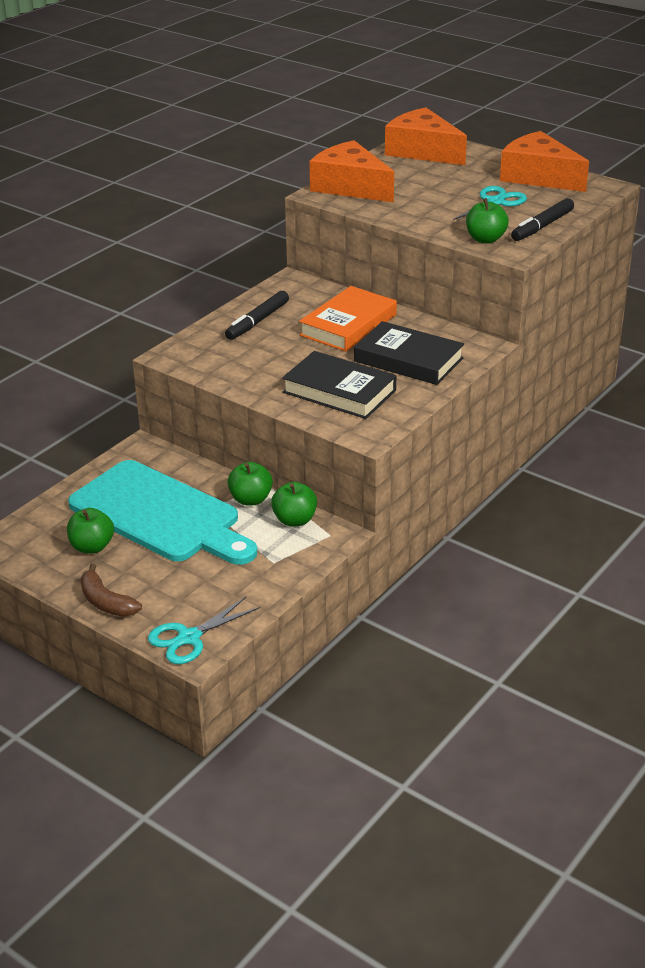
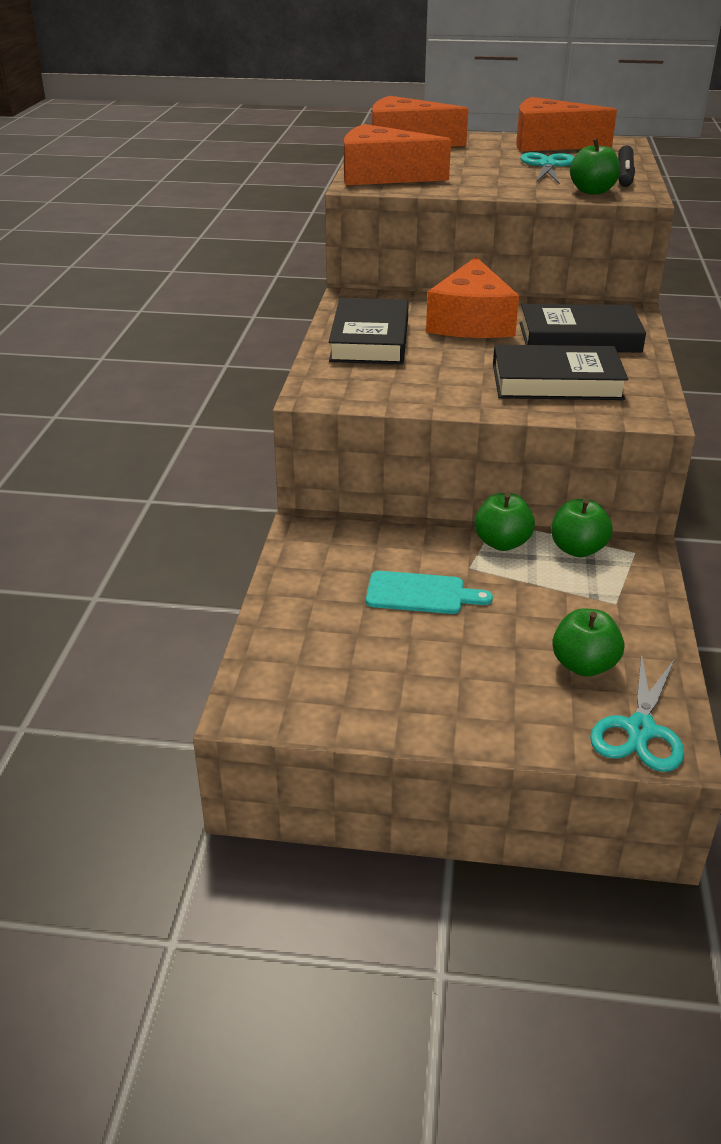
camera: 30 degrees left, 0 degrees up
green apple [67,508,114,553] -> green apple moved to [552,608,624,677]
turquoise cutting board [68,460,257,565] -> turquoise cutting board [366,571,493,614], size x0.43
brown banana [80,563,142,617] -> none
black marker [225,291,289,340] -> black book [329,298,409,364]
orange book [299,286,397,352] -> orange cheese [426,257,519,338]

